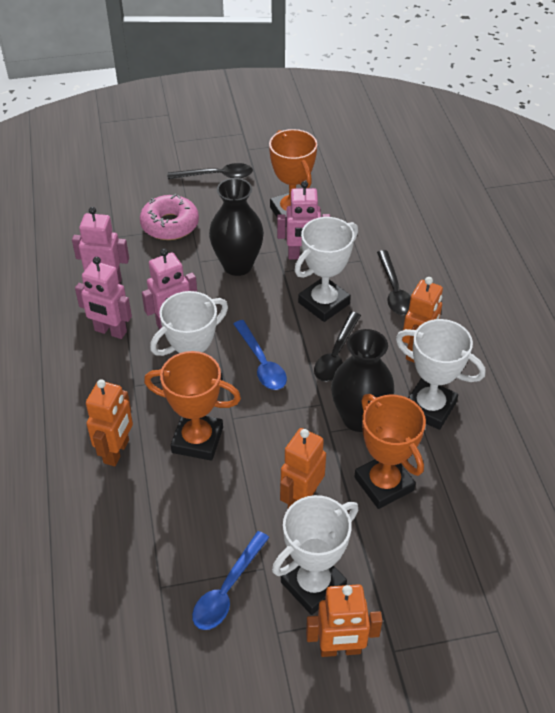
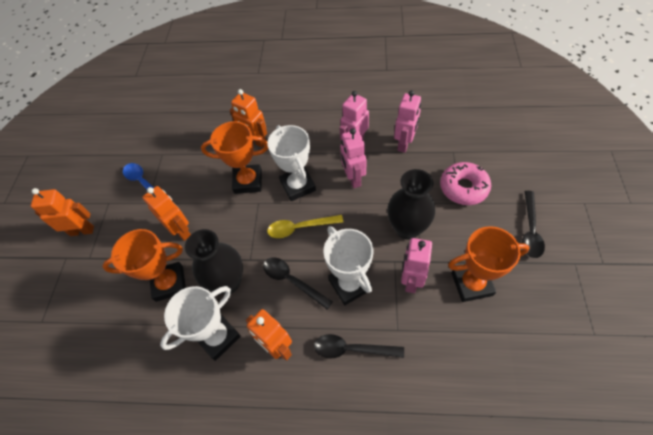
camera: 110 degrees right, 10 degrees up
orange trophy [144,351,241,461] -> orange trophy turned 60 degrees clockwise [201,121,268,194]
blue spoon [234,320,287,390] -> yellow spoon [267,215,343,238]
white trophy [272,495,358,615] -> none
orange robot [306,584,383,657] -> orange robot turned 75 degrees clockwise [31,188,94,236]

